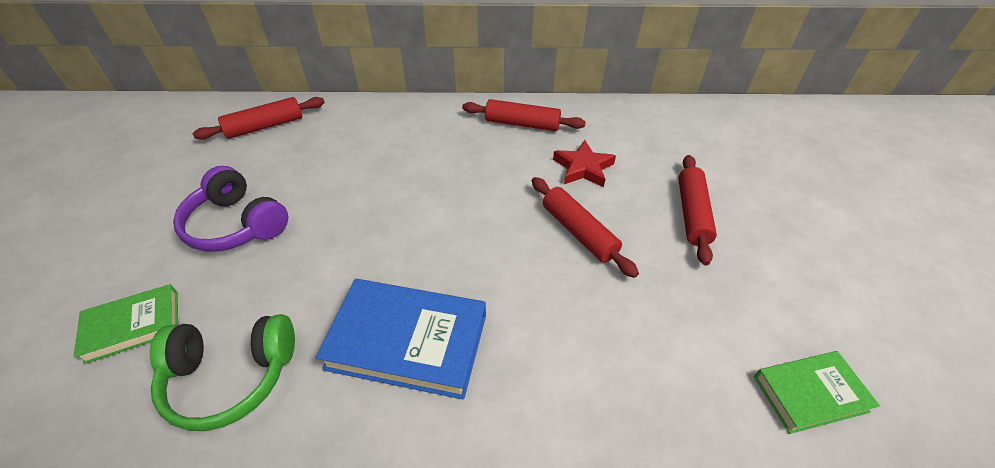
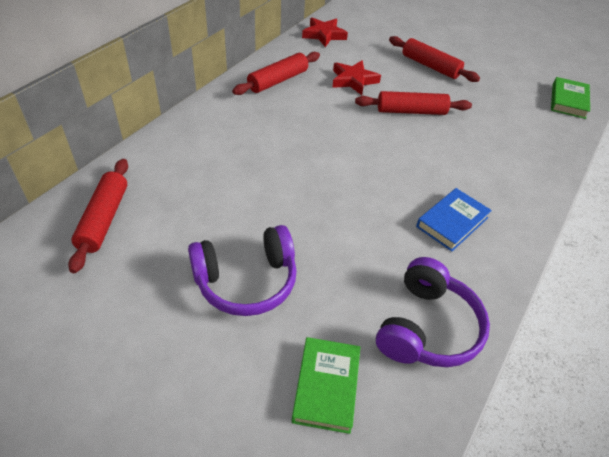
camera: 60 degrees left, 0 degrees up
green headphones [150,314,295,431] -> purple headphones [376,257,490,367]
blue book [315,279,486,399] -> blue book [416,188,492,251], size x0.60
none -> red star [302,18,348,47]

